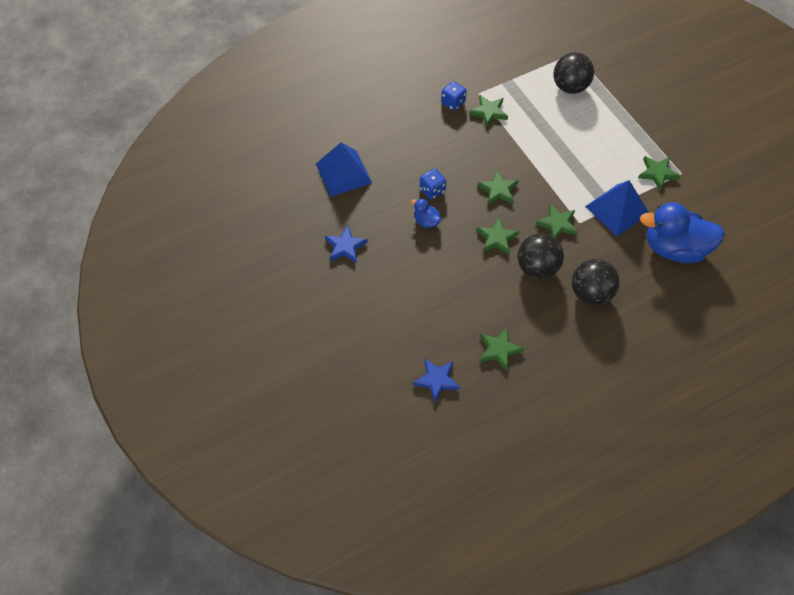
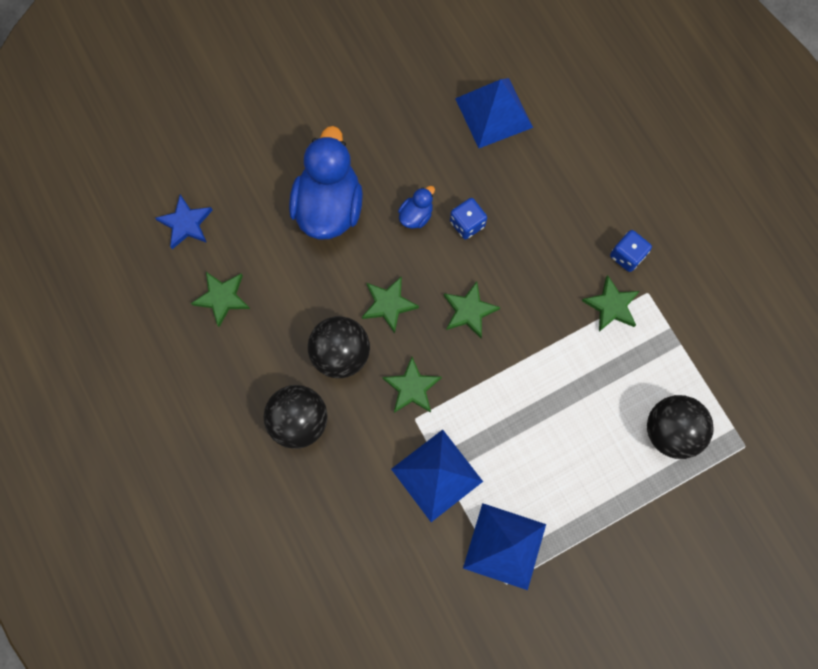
camera: 90 degrees right, 15 degrees up
blue star [325,225,368,263] -> none
green star [638,156,680,190] -> blue pyramid [463,503,546,590]
blue duck [640,203,725,263] -> blue duck moved to [289,126,363,240]

